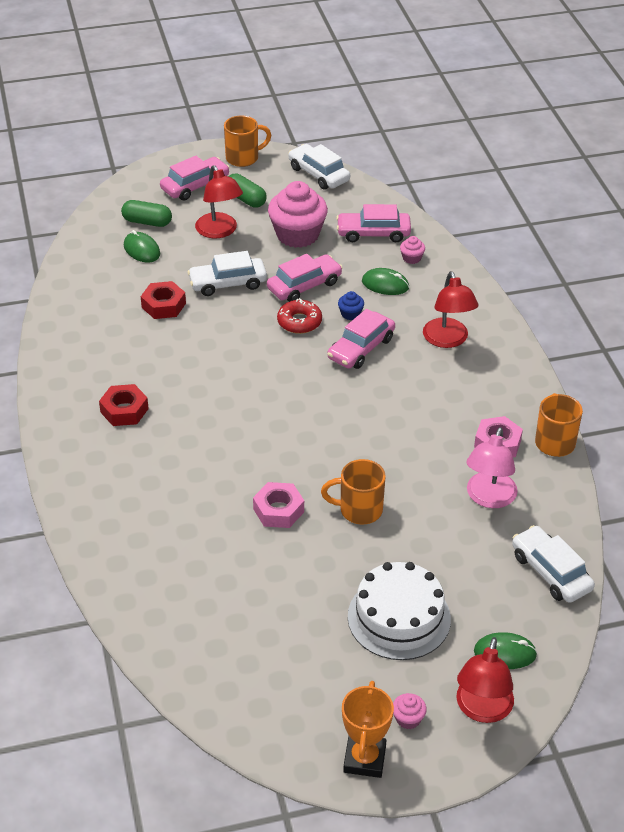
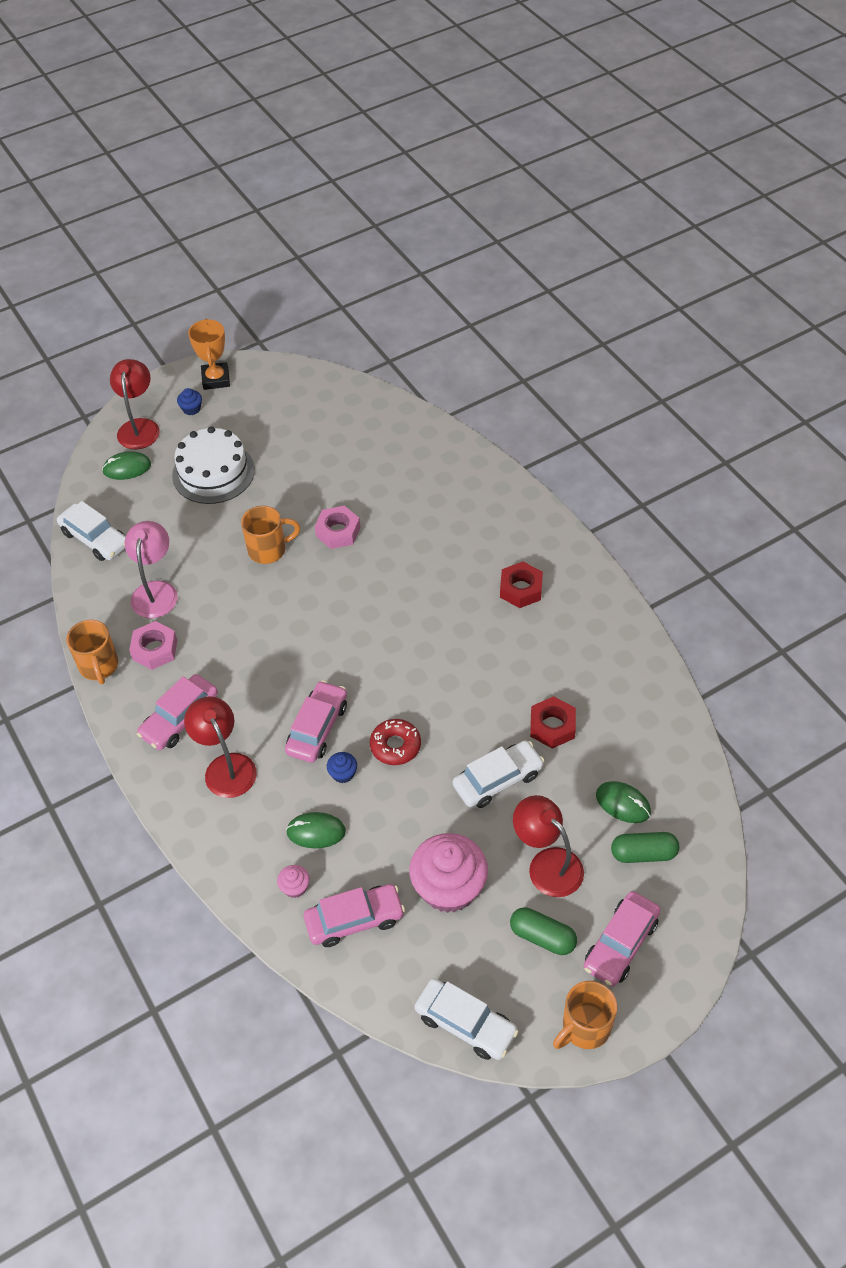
camera: 165 degrees right, 10 degrees up
pink car [267,254,343,302] -> pink car moved to [137,674,218,750]
pink cupcake [393,693,427,729] -> blue cupcake [177,388,202,415]

